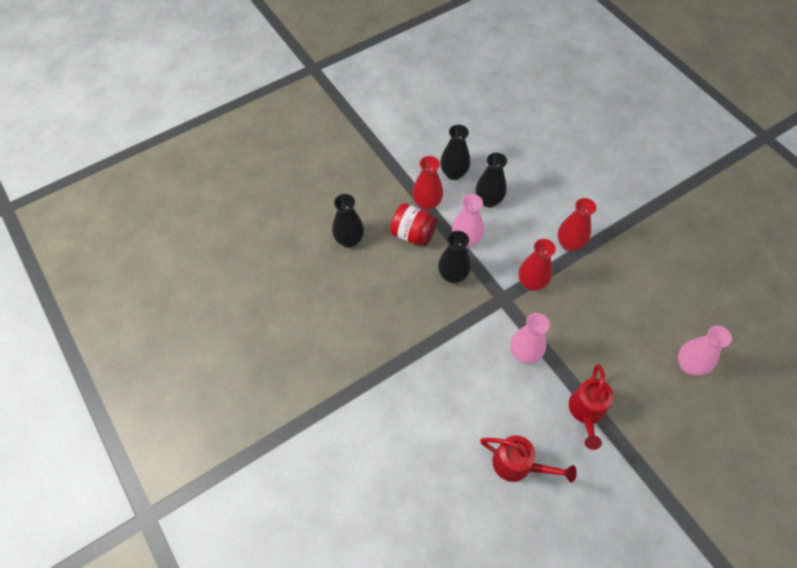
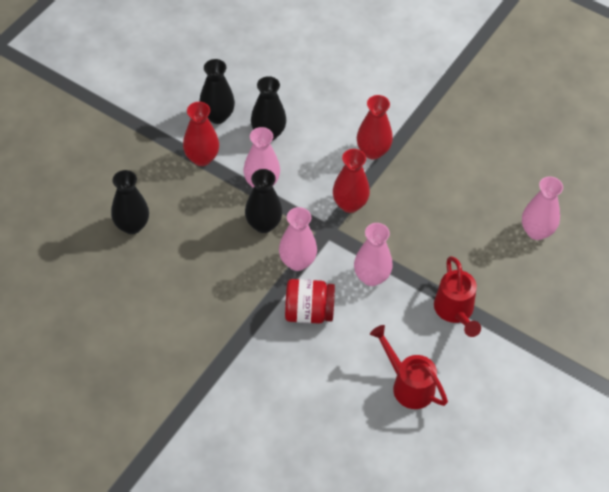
camera: 25 degrees left, 5 degrees down
red jar [390,203,437,246] -> red jar moved to [285,279,335,324]
red watering can [480,435,577,483] -> red watering can turned 135 degrees counterclockwise [370,325,448,409]
none -> pink vase [279,207,317,271]

